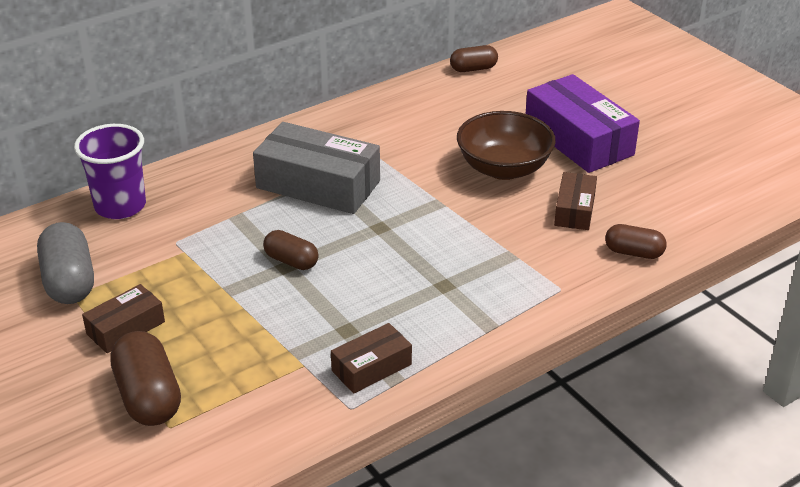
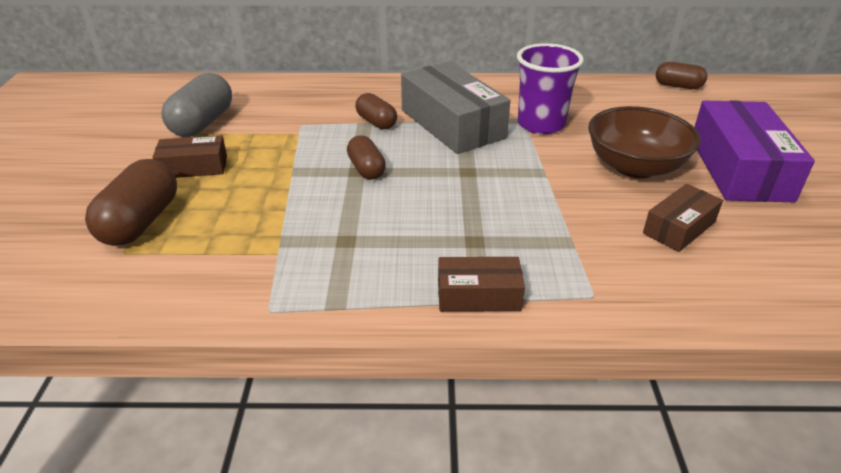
camera: 35 degrees right, 0 degrees up
purple cup [74,124,146,219] -> purple cup moved to [517,43,584,134]
brown box [331,323,412,394] -> brown box moved to [438,257,525,312]
brown capsule [605,224,666,259] -> brown capsule moved to [355,93,397,130]

